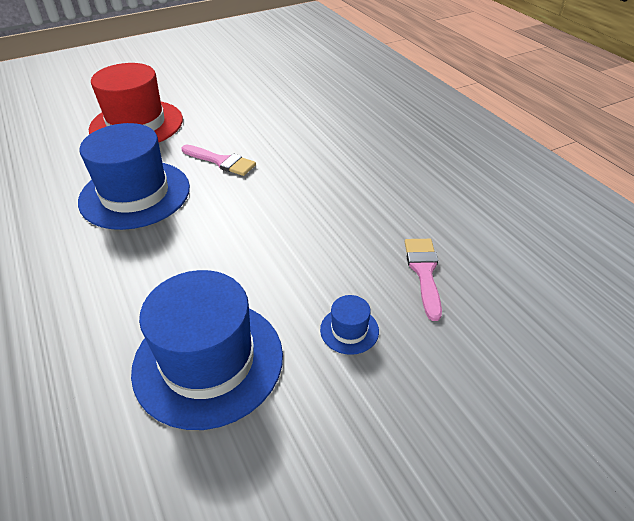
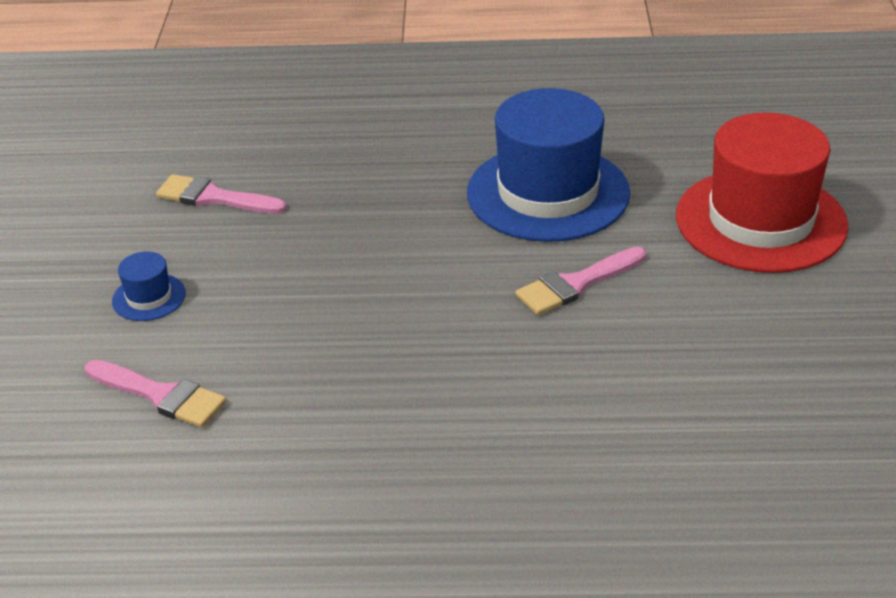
camera: 120 degrees right, 5 degrees down
blue hat [131,270,283,430] -> pink brush [156,174,287,214]

